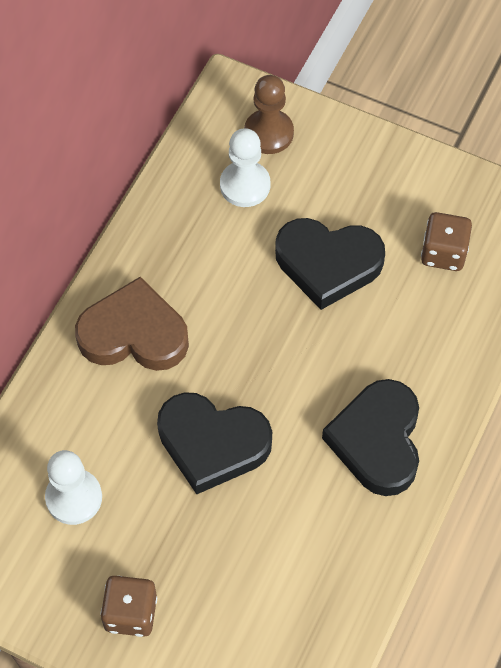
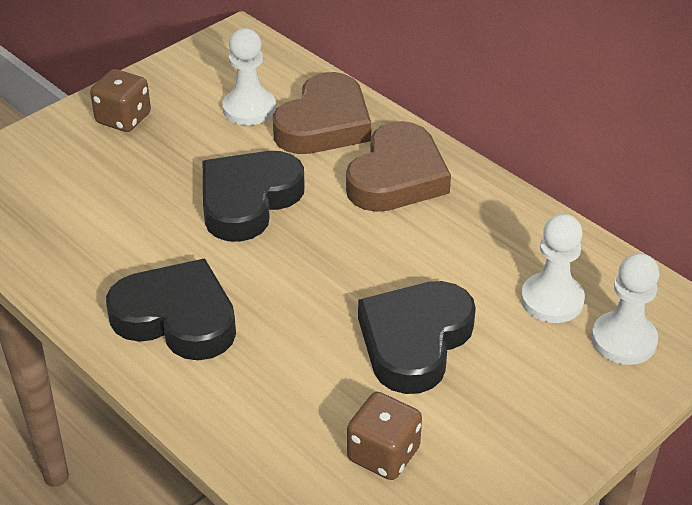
camera: 110 degrees right, 20 degrees down
brown pawn [244,75,294,154] -> white pawn [591,253,660,365]
none -> brown heart [273,72,372,154]

